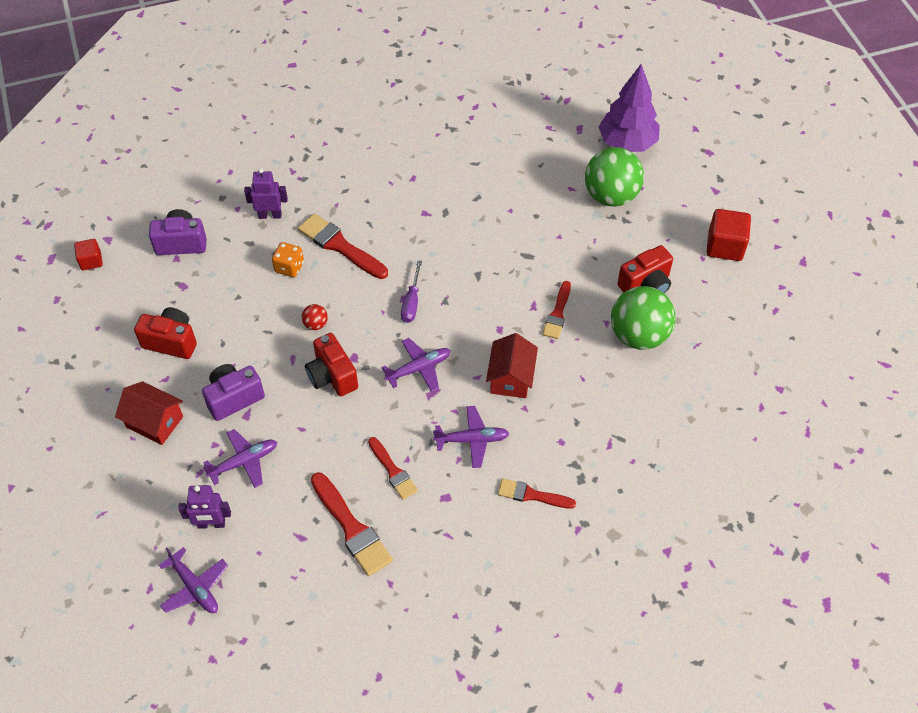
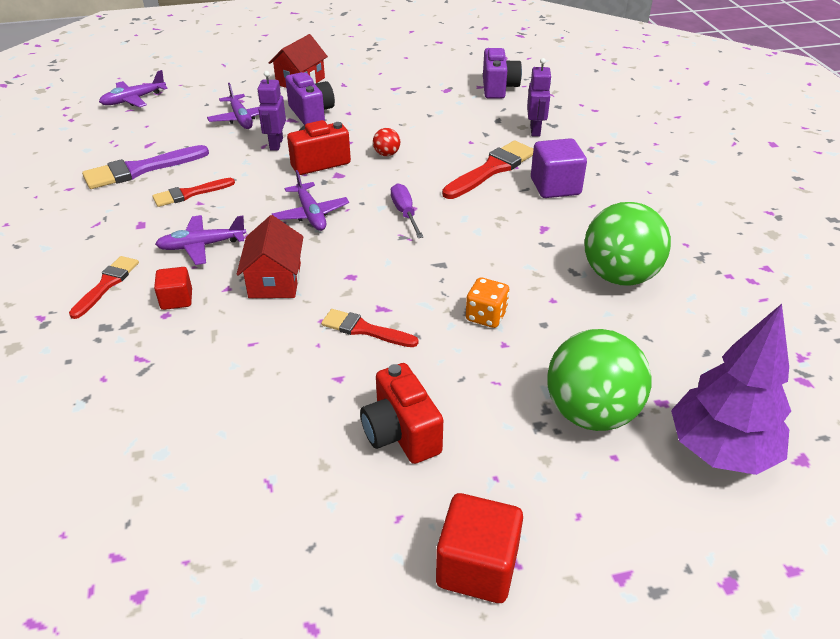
camera: 95 degrees right, 15 degrees down
red cube [74,239,103,270] -> red cube moved to [154,267,192,310]
red camera [134,307,197,359] -> none
purple robot [178,485,231,529] -> purple robot moved to [257,71,286,151]
orange dice [272,242,304,277] -> orange dice moved to [466,277,509,328]
red brush [311,472,393,576] -> purple brush [82,145,209,189]
purple screwdriver [401,260,422,323] -> purple screwdriver turned 60 degrees clockwise [391,183,423,238]
purple plane [433,406,510,468] -> purple plane turned 75 degrees clockwise [155,215,246,265]
red house [486,333,538,398] -> red house turned 75 degrees clockwise [237,215,304,298]
green ball [611,286,676,350] -> green ball moved to [584,202,671,286]
none -> purple cube [531,138,587,198]

